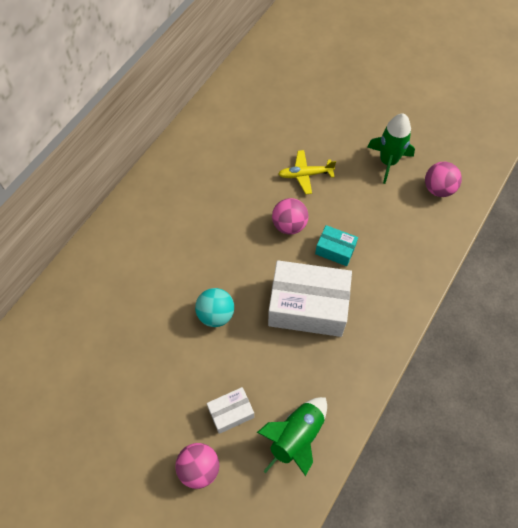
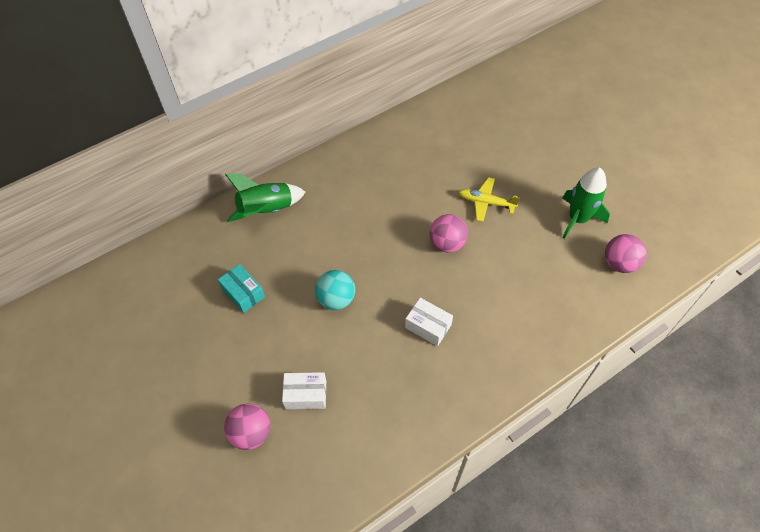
camera: 25 degrees right, 5 degrees down
green rocket [257,397,327,476] -> green rocket moved to [225,174,305,222]
white box [268,260,352,337] -> white box [405,298,453,346], size x0.49
turquoise box [315,225,358,266] -> turquoise box moved to [218,264,265,313]

